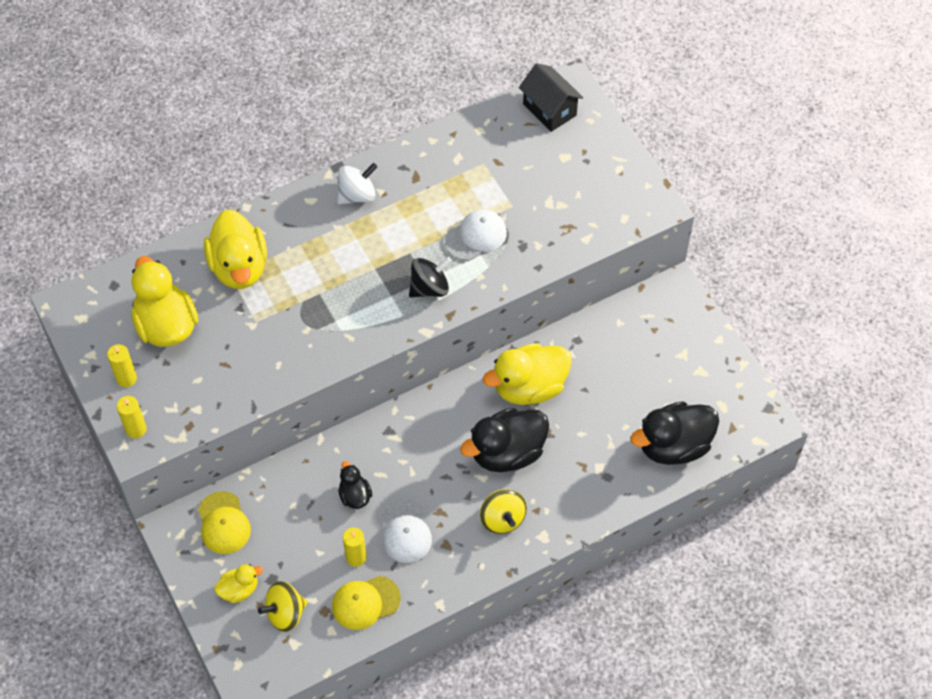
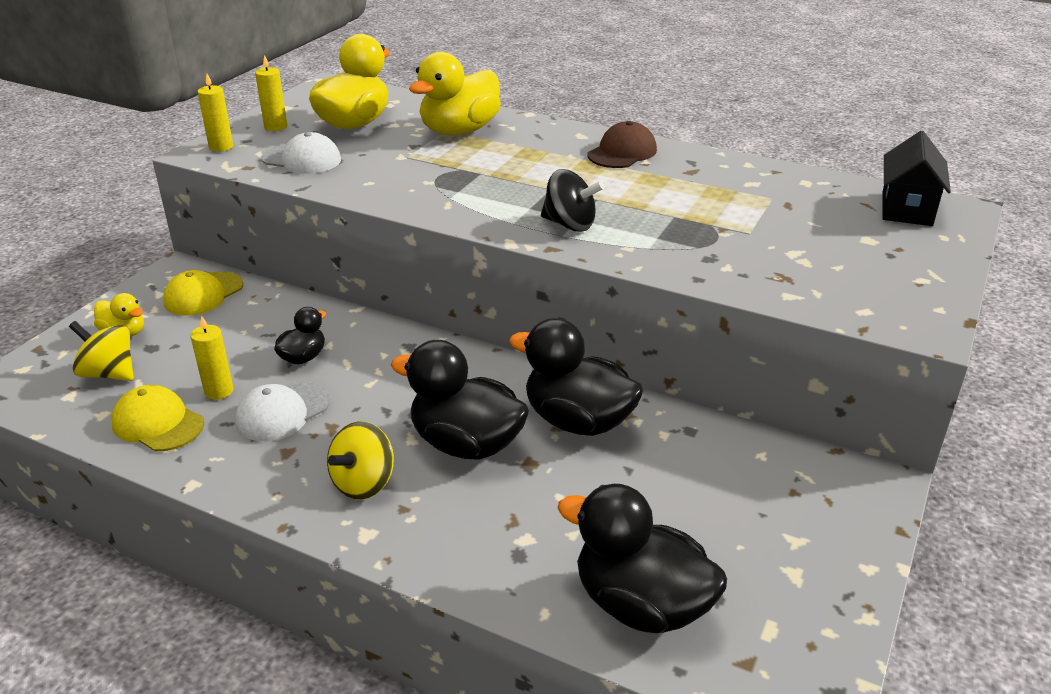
camera: 55 degrees right, 25 degrees down
white spinning top [337,163,378,204] -> brown cap [587,121,657,168]
white cap [445,209,507,261] -> white cap moved to [261,132,341,174]
yellow duck [483,343,572,405] -> black duck [509,318,644,436]

